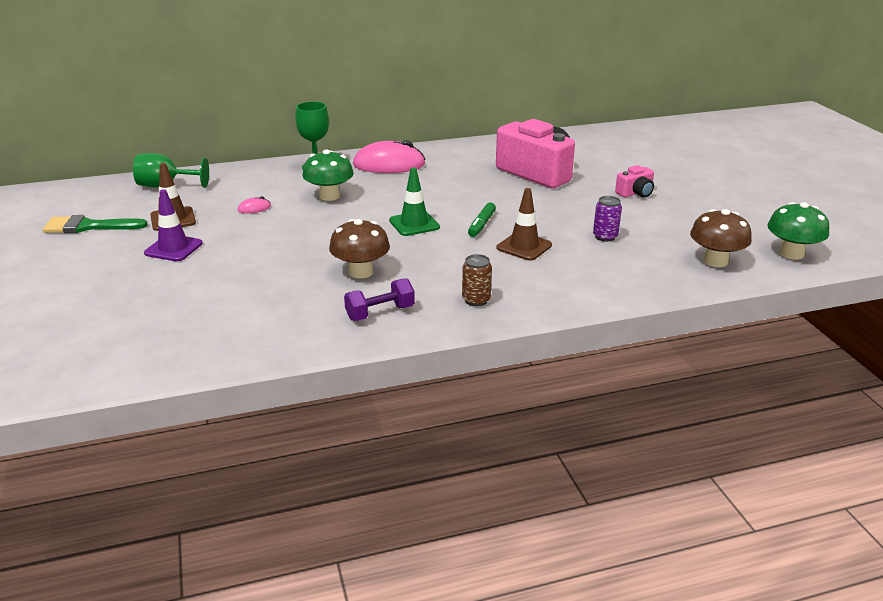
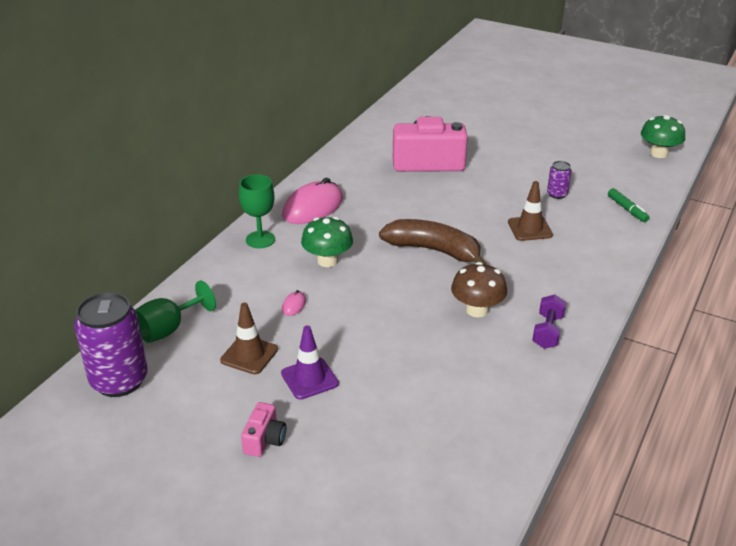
camera: 45 degrees left, 5 degrees up
green brush [43,215,148,233] -> none
green traffic cone [389,168,440,236] -> brown banana [379,219,487,265]
brown can [462,254,492,306] -> none
green marker [468,202,496,237] -> green marker moved to [608,188,649,222]
pink camera [615,165,654,197] -> pink camera moved to [241,402,286,457]
brown mushroom [690,209,752,267] -> none
none -> purple can [74,292,148,397]

